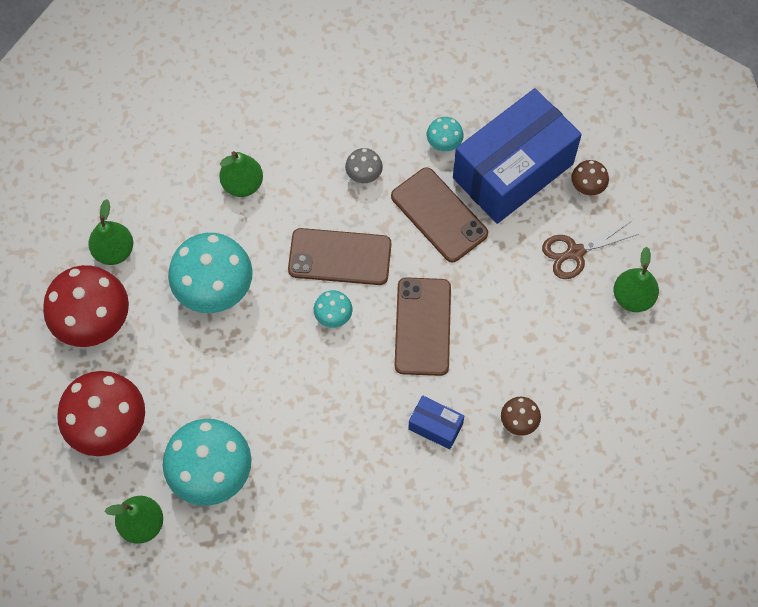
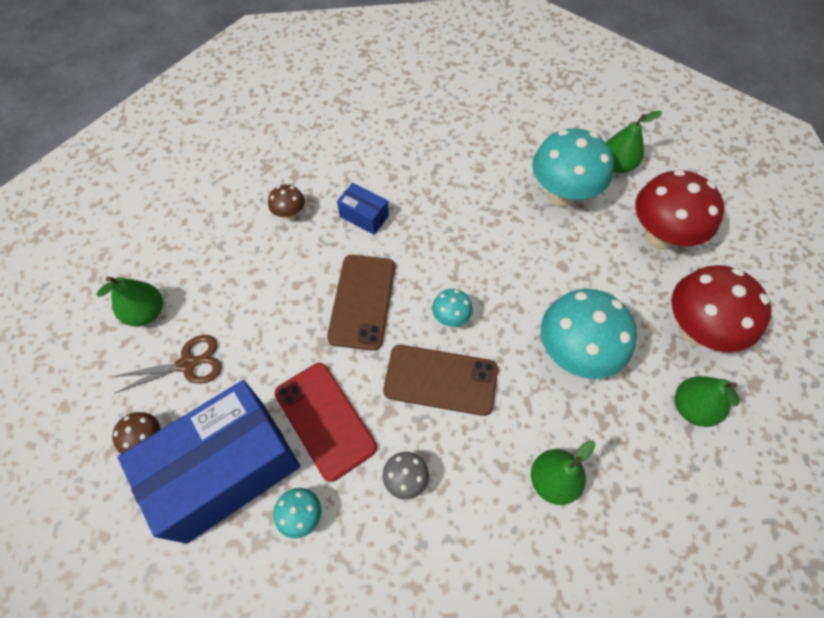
camera: 175 degrees left, 5 degrees down
brown phone [391,167,488,262] -> red phone [275,363,377,482]

